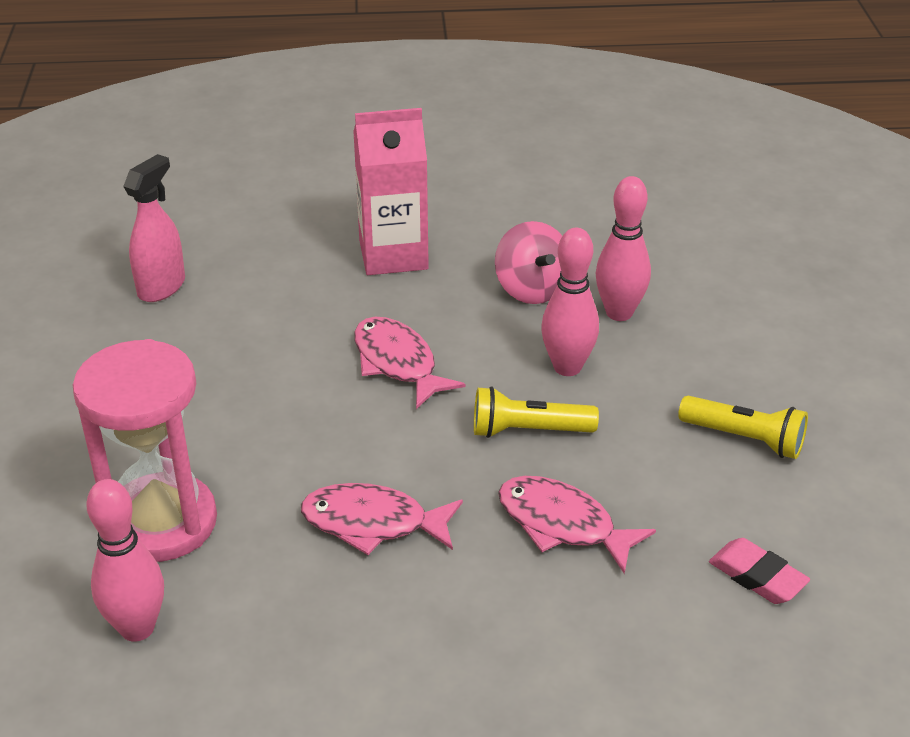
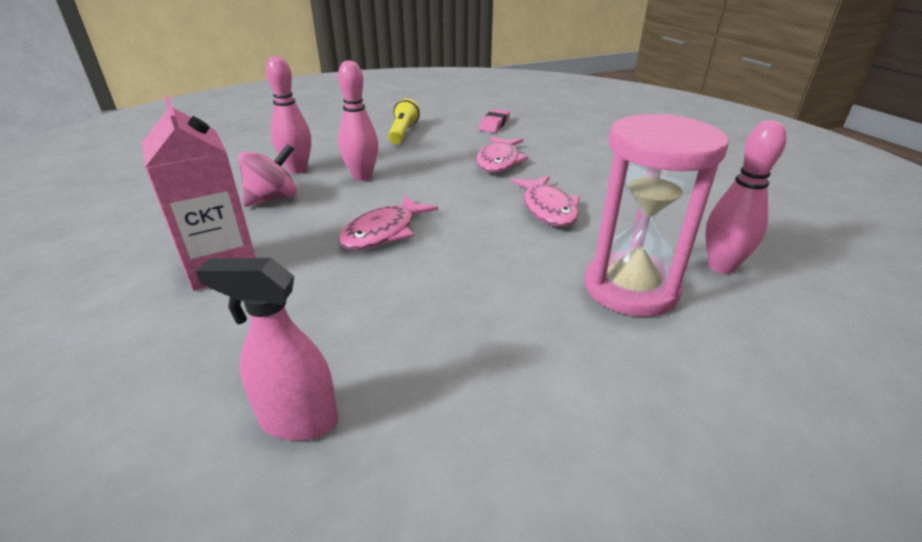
camera: 110 degrees left, 5 degrees down
yellow flashlight [474,386,599,438] -> none

